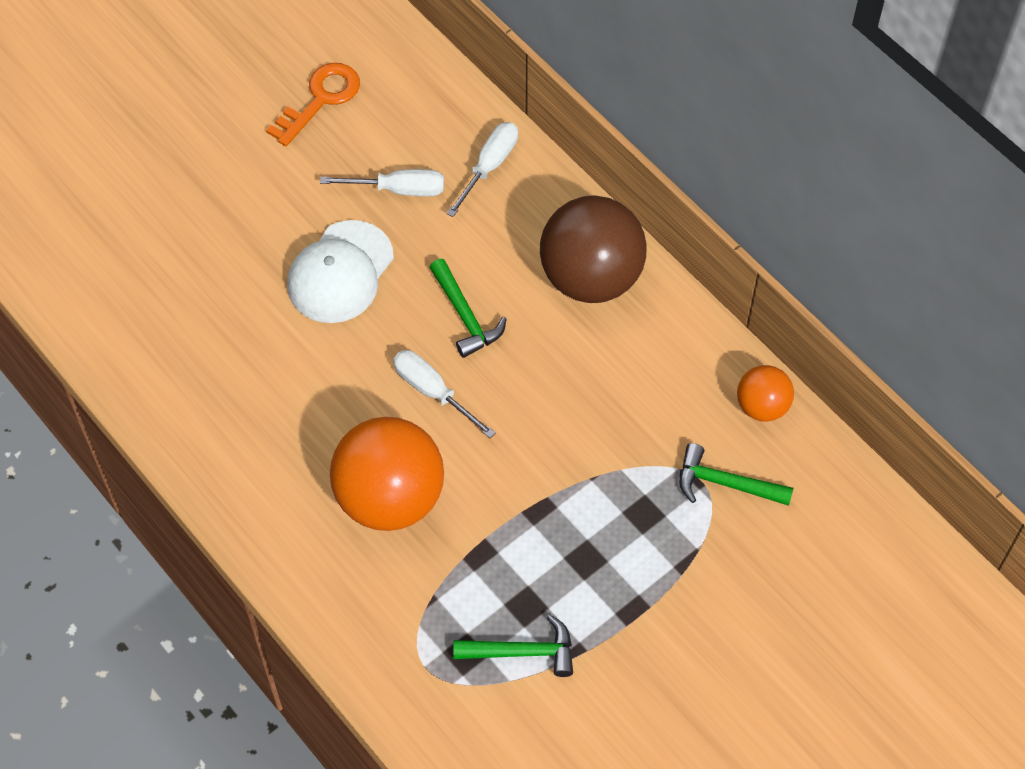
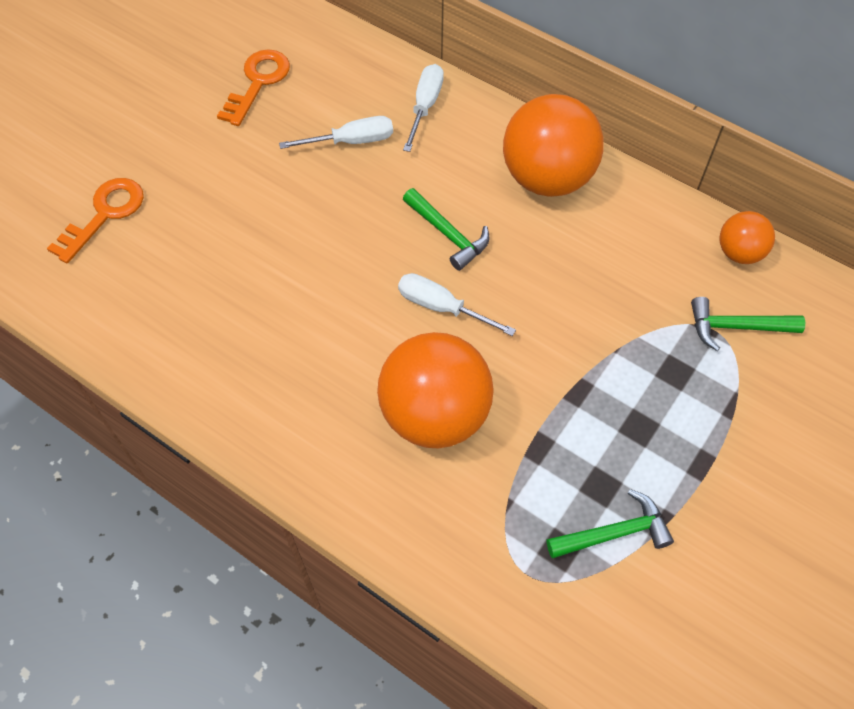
camera: 15 degrees left, 0 degrees up
white cap [287,220,394,323] -> none
brown ball [540,196,647,303] -> orange ball [503,94,604,197]
none -> orange key [47,178,144,263]

